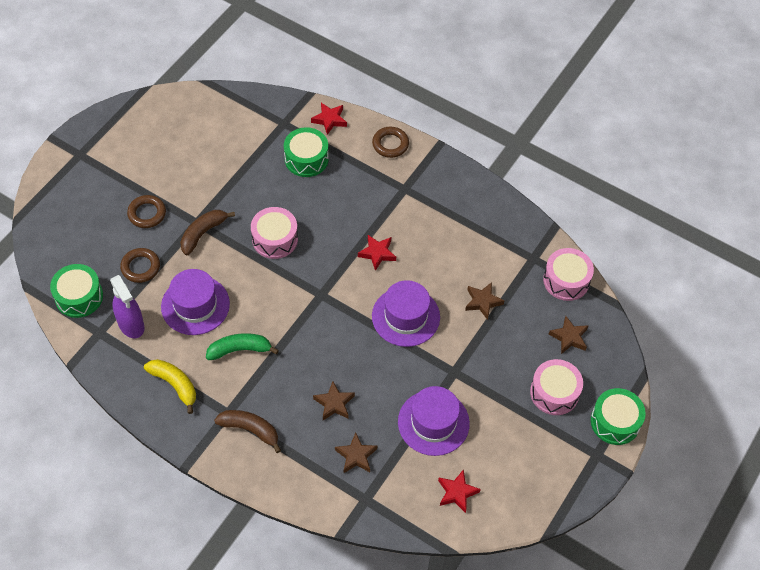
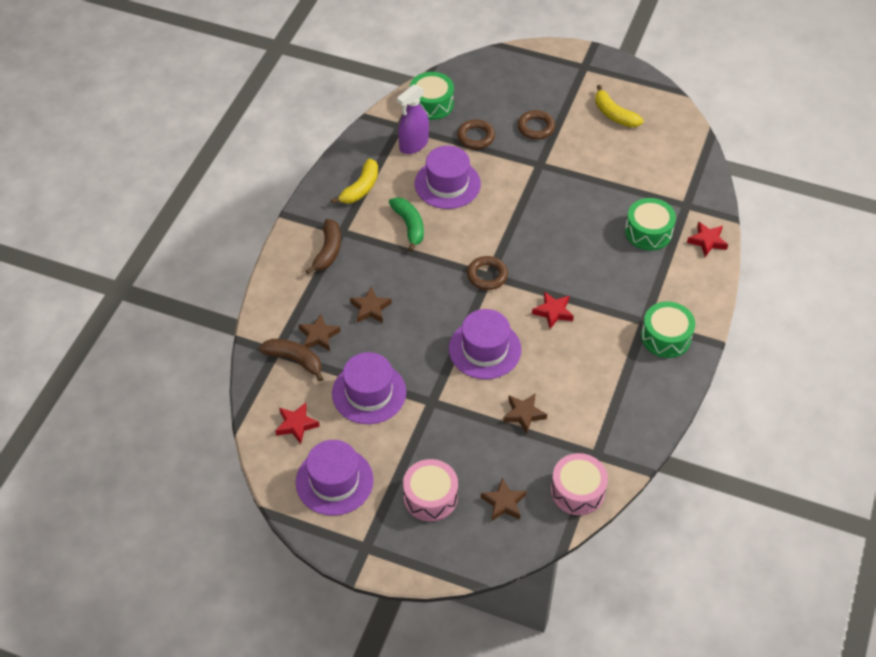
camera: 80 degrees right, 5 degrees down
brown banana [180,210,235,255] -> brown banana moved to [259,339,323,382]
pink drum [251,207,298,259] -> none
brown ring [372,127,409,158] -> brown ring moved to [467,256,508,290]
green drum [591,388,646,445] -> green drum moved to [641,301,695,358]
none -> purple hat [296,440,374,516]
none -> yellow banana [595,85,643,127]

